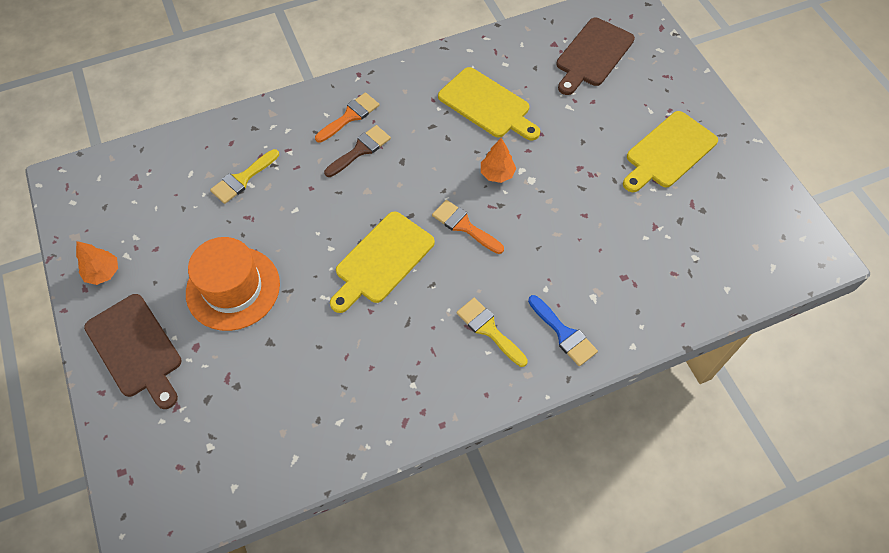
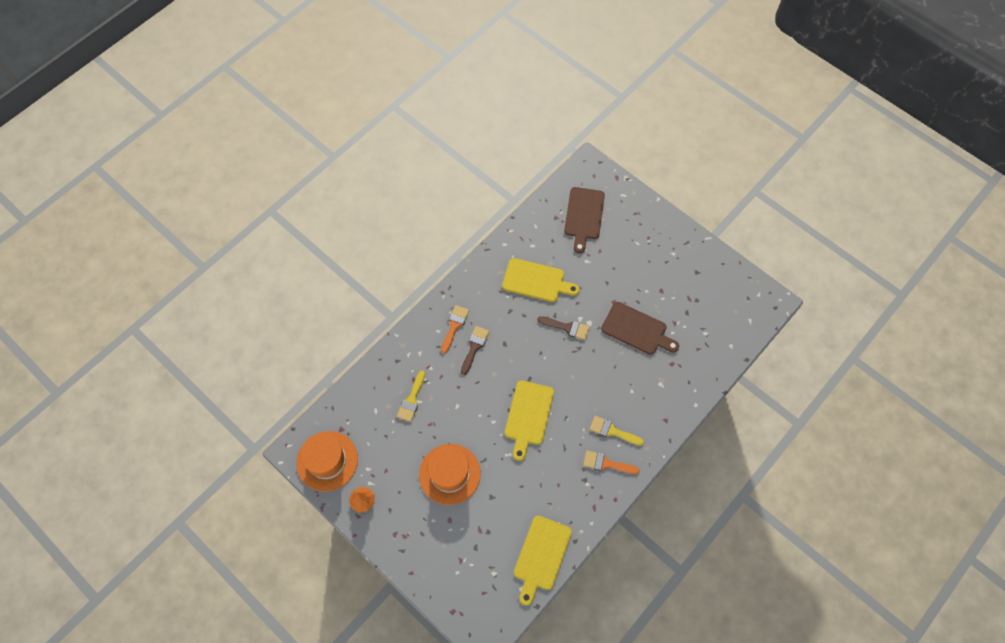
camera: 25 degrees left, 5 degrees up
brown cutting board [84,294,182,409] -> brown cutting board moved to [601,302,679,355]
orange brush [432,200,504,254] -> orange brush moved to [583,451,640,474]
orange tree [481,138,516,183] -> brown brush [537,316,590,340]
blue brush [528,295,598,366] -> none
yellow cutting board [623,111,718,192] -> yellow cutting board moved to [514,516,572,605]
none -> orange hat [296,431,358,492]

